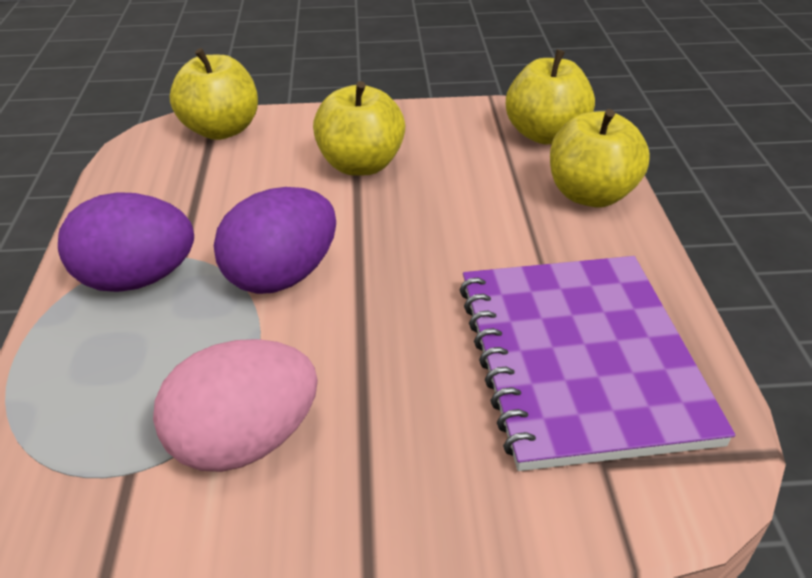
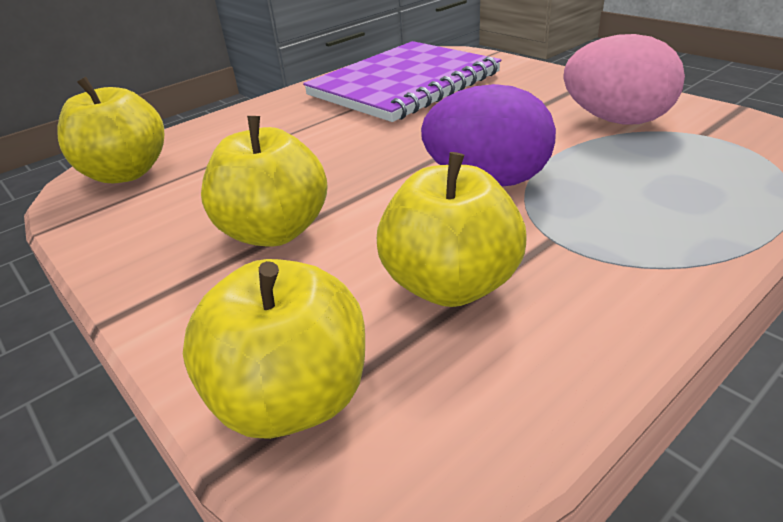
camera: 125 degrees left, 5 degrees down
purple egg [58,192,194,292] -> none
yellow apple [550,109,650,208] -> yellow apple moved to [377,152,527,307]

